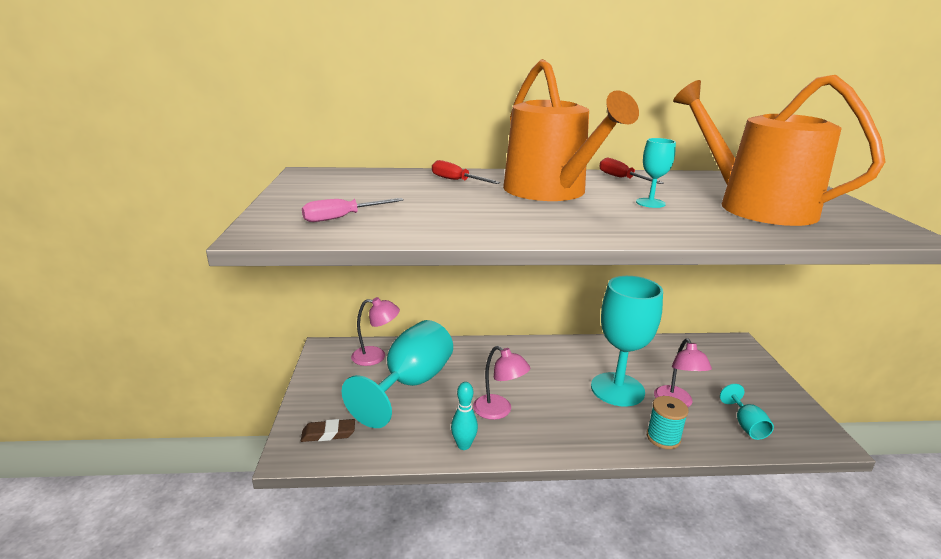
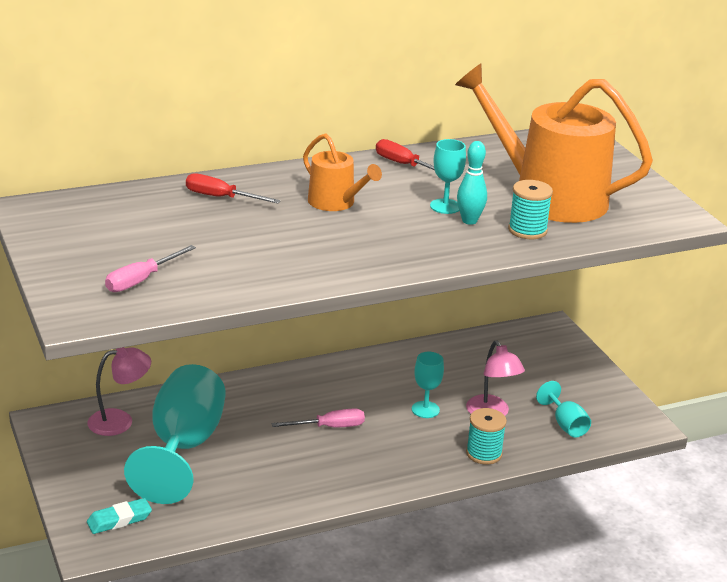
camera: 20 degrees left, 5 degrees up
brown eraser [301,419,355,442] -> turquoise eraser [87,498,152,534]
turquoise bowling pin [451,382,478,450] -> turquoise bowling pin moved to [457,141,487,225]
pink lamp [473,346,530,420] -> none
orange watering can [503,59,639,201] -> orange watering can [303,133,382,211], size x0.50
turquoise goblet [591,276,663,407] -> turquoise goblet [412,352,444,418], size x0.45
none -> pink screwdriver [271,408,365,427]
none -> turquoise spool [508,180,553,239]

